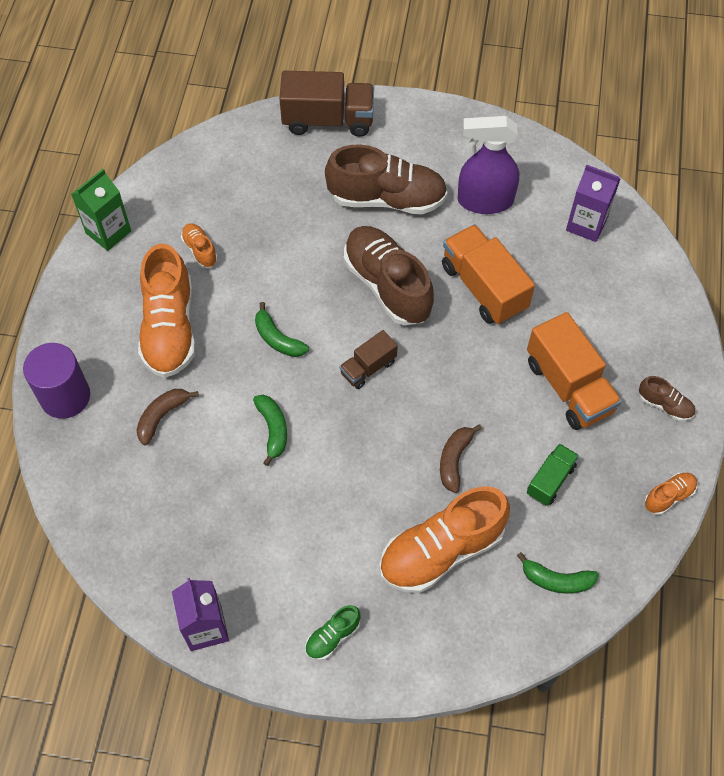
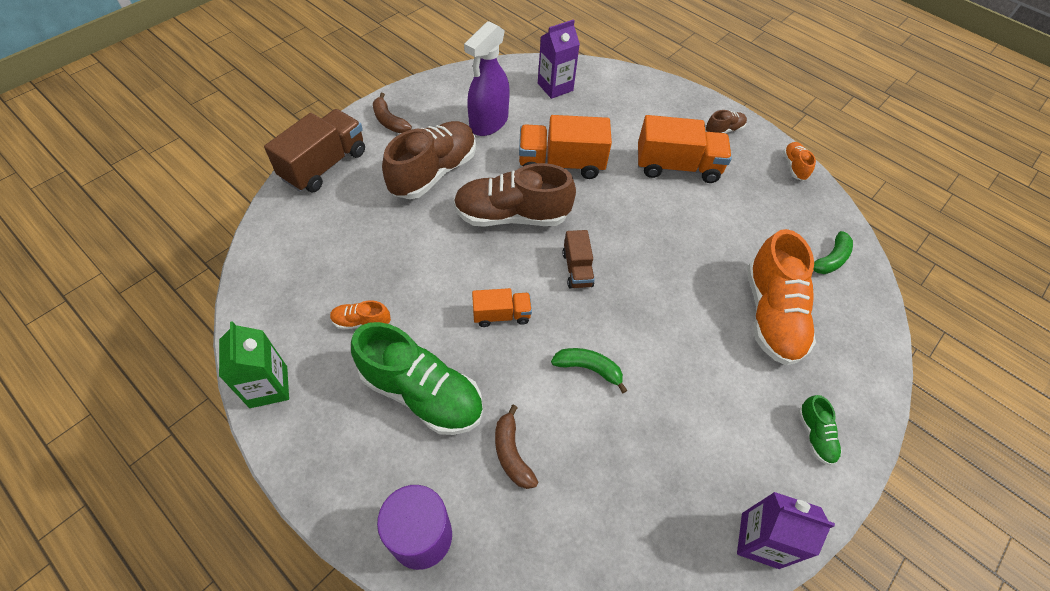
camera: 60 degrees left, 5 degrees down
orange shoe [138,244,195,378] -> green shoe [351,322,483,435]
green banana [255,302,309,357] -> orange truck [472,288,532,327]
brown banana [440,424,482,493] -> brown banana moved to [373,93,412,133]
green truck [527,443,579,506] -> none

